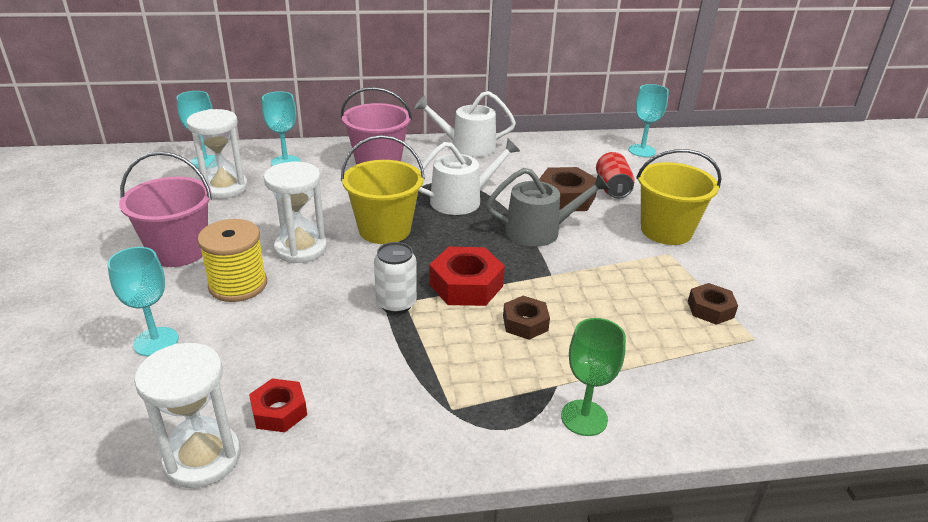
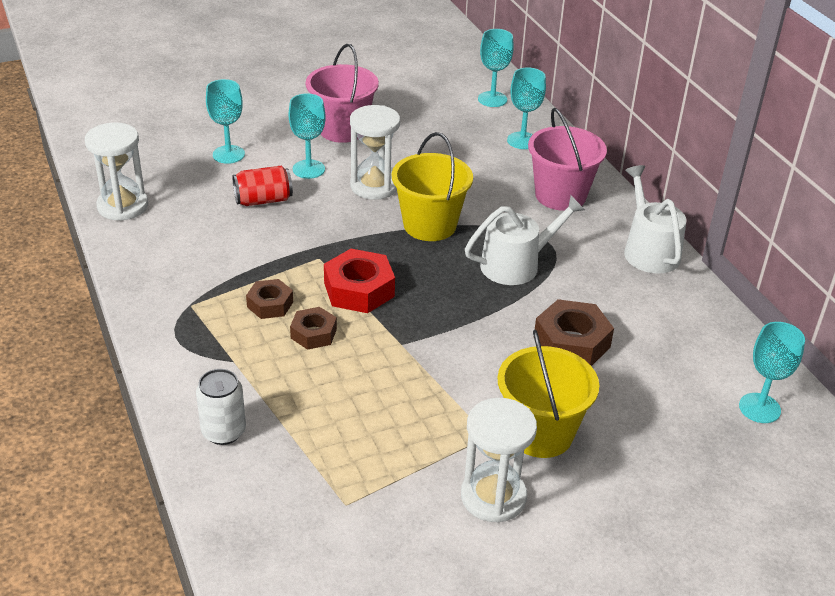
camera: 75 degrees right, 5 degrees up
white hourglass [186,109,248,199] -> white hourglass moved to [461,398,537,523]
yellow spool [197,219,267,302] -> turquoise goblet [289,93,326,179]
red nut [249,378,307,432] -> none
white can [374,242,417,314] -> white can moved to [196,369,246,445]
white watering can [419,138,520,215] -> white watering can turned 75 degrees counterclockwise [465,196,585,285]
grey watering can [486,168,610,247] -> none
green goblet [561,318,626,436] -> none
red can [596,152,635,198] -> red can moved to [232,166,293,206]
brown nut [688,283,738,325] -> brown nut moved to [246,279,293,319]

